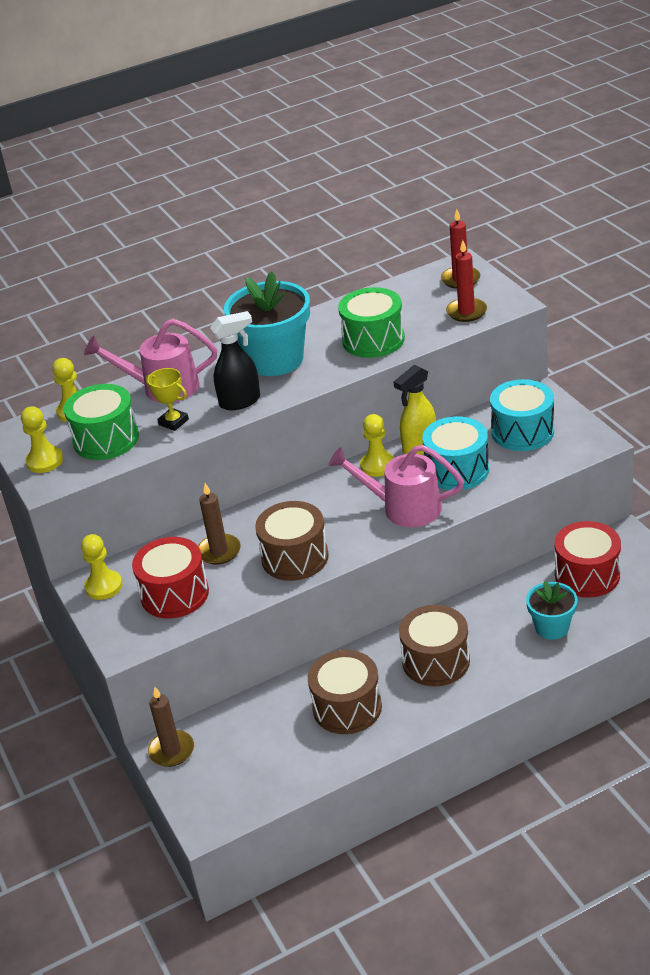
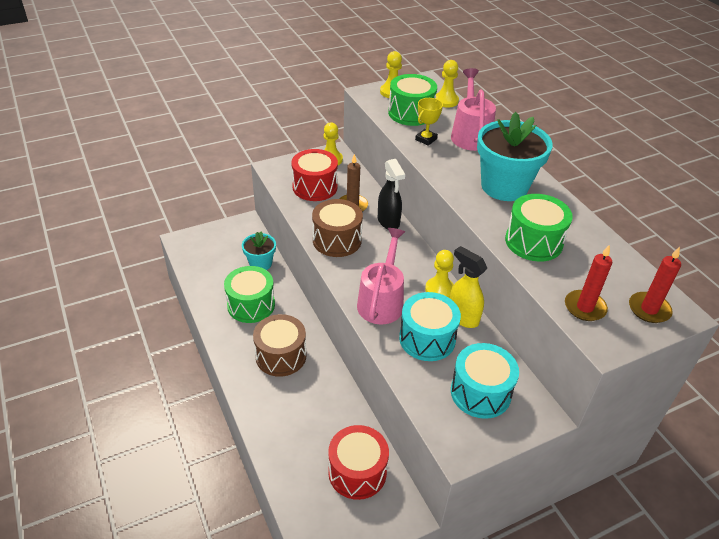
camera: 85 degrees right, 5 degrees up
brown candle [148,687,194,767] -> none
black spray bottle [210,311,260,410] -> black spray bottle moved to [378,159,405,229]
brown drum [308,650,382,734] -> green drum [224,266,275,323]
turquoise flower pot [526,581,578,640] -> turquoise flower pot moved to [242,232,276,270]

